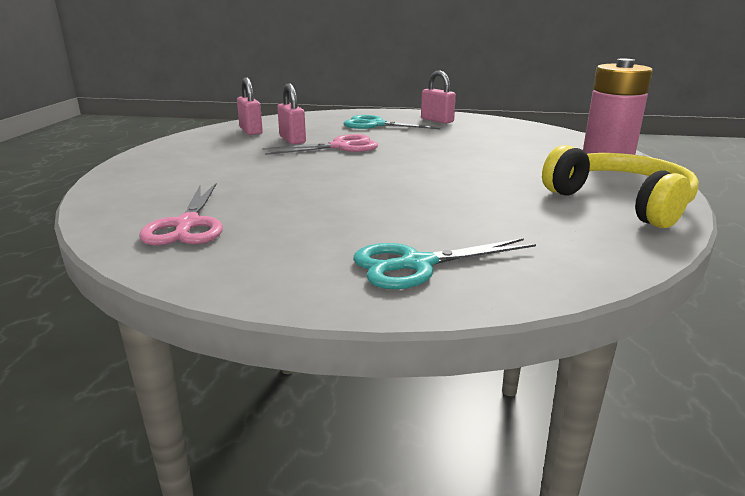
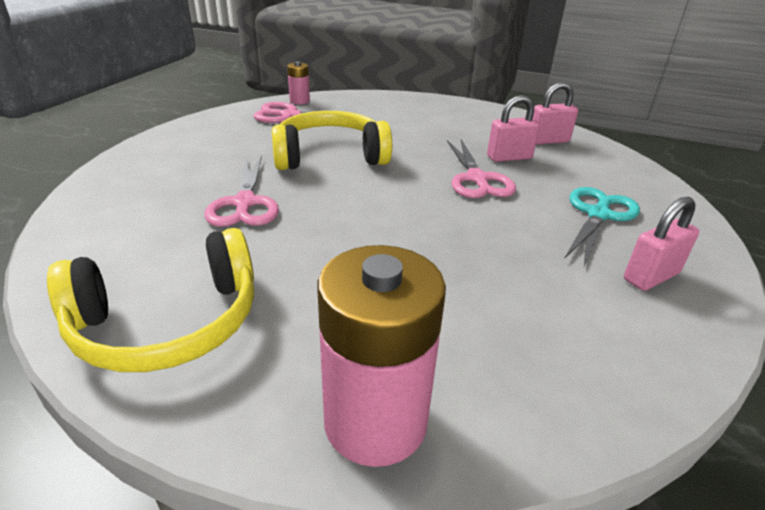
camera: 100 degrees right, 10 degrees up
turquoise scissors [353,238,536,289] -> none
none -> pink scissors [204,155,279,227]
none -> yellow headphones [272,111,392,170]
none -> pink battery [287,61,310,104]

